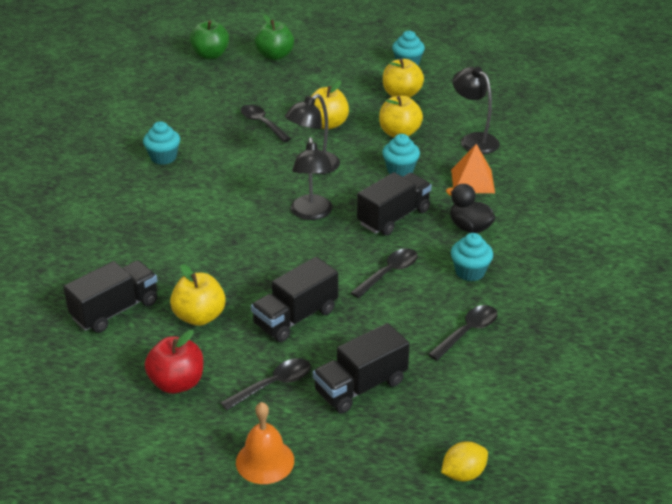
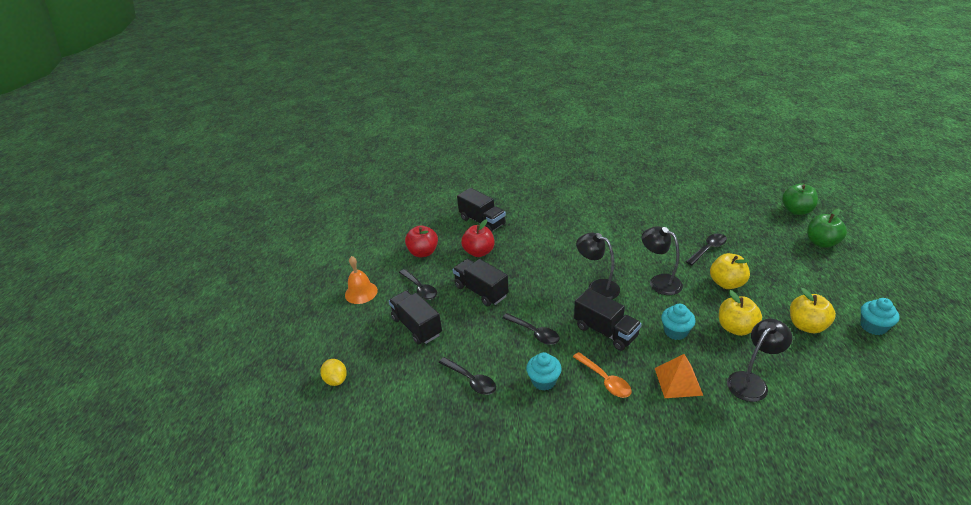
camera: 90 degrees right, 0 degrees up
turquoise cupcake [143,121,180,165] -> none
yellow apple [170,264,226,326] -> red apple [461,219,495,257]
black lamp [291,137,333,220] -> black lamp turned 45 degrees clockwise [576,232,620,299]
black duck [446,184,496,233] -> orange spoon [573,352,632,398]

